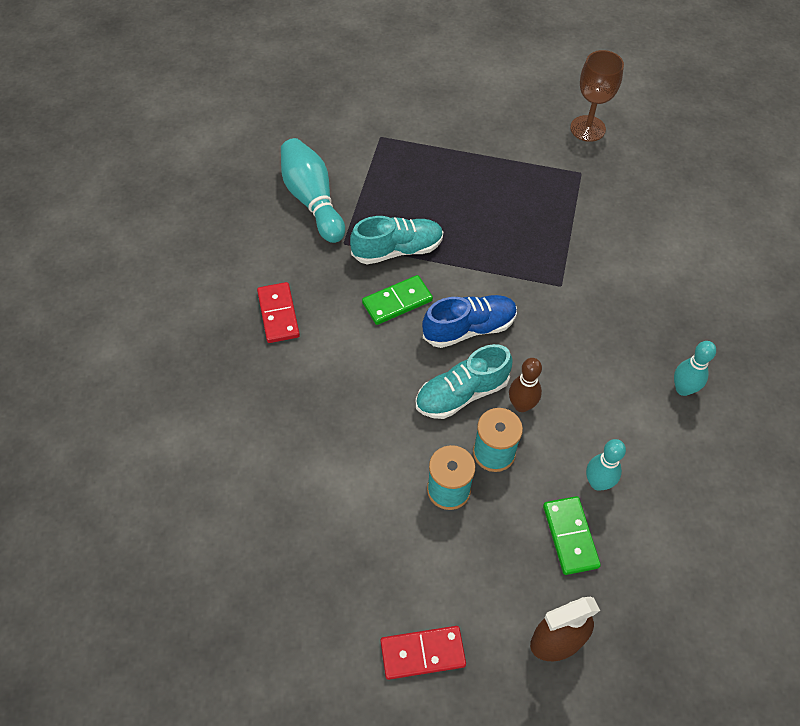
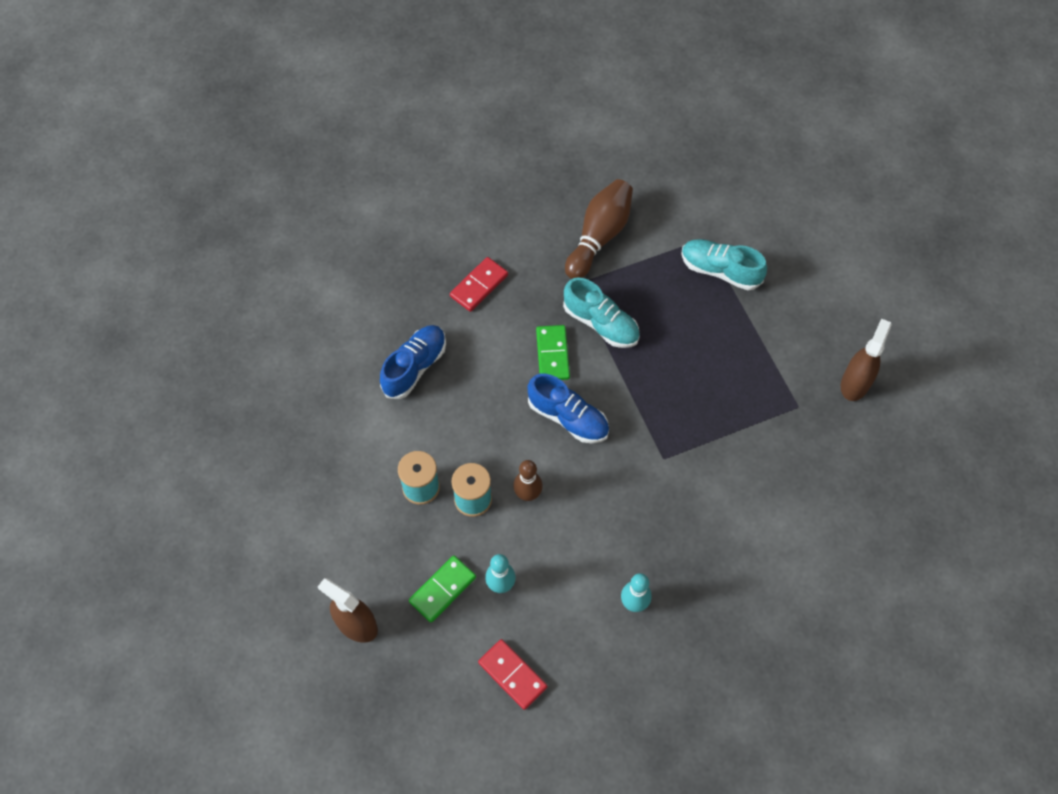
camera: 55 degrees right, 5 degrees up
turquoise bowling pin [281,138,345,243] -> brown bowling pin [565,179,633,279]
green domino [362,275,433,325] -> green domino turned 60 degrees clockwise [536,325,570,380]
red domino [381,626,466,680] -> red domino moved to [478,639,547,710]
turquoise shoe [416,344,513,419] -> turquoise shoe moved to [681,239,767,290]
brown goblet [570,50,624,142] -> brown spray bottle [841,319,892,401]
none -> blue shoe [380,325,446,399]

